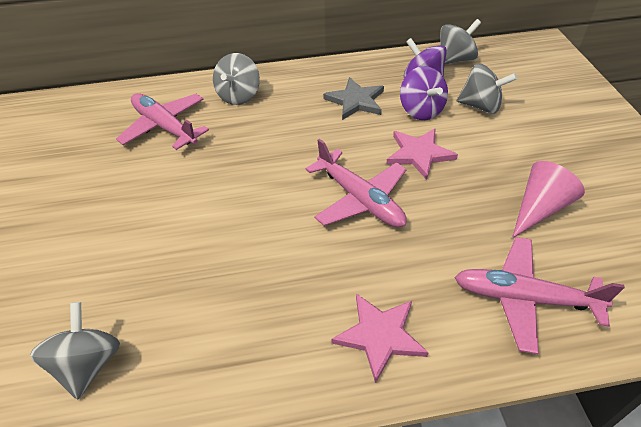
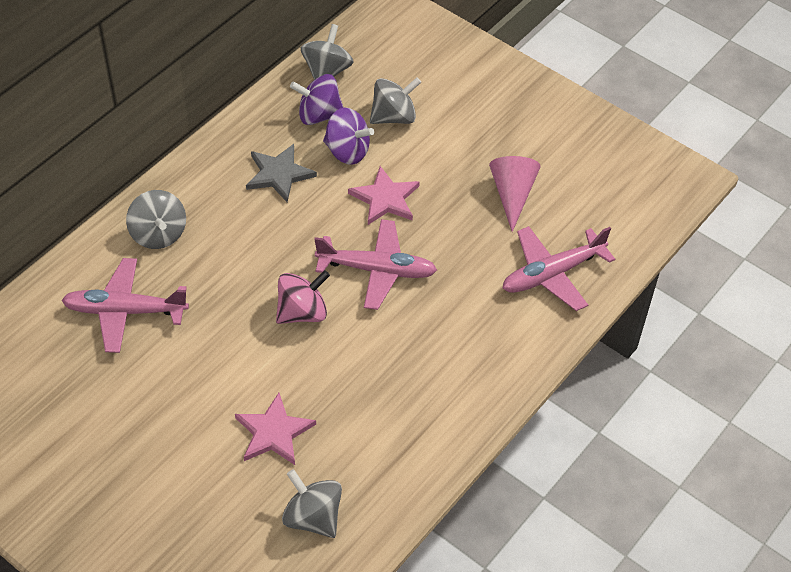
camera: 45 degrees left, 5 degrees up
pink star [331,293,429,383] -> pink star moved to [235,393,316,465]
none -> pink spinning top [276,270,330,324]

